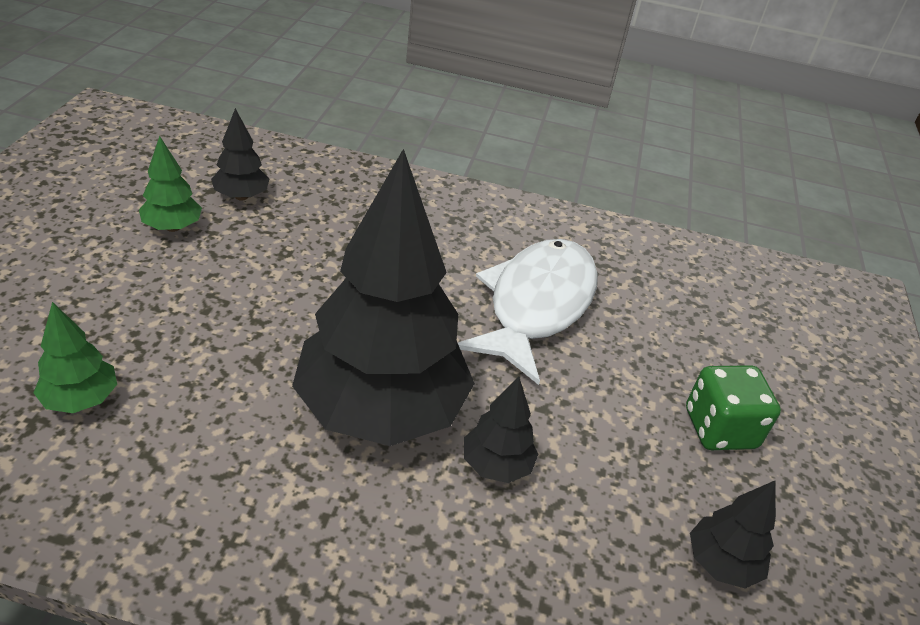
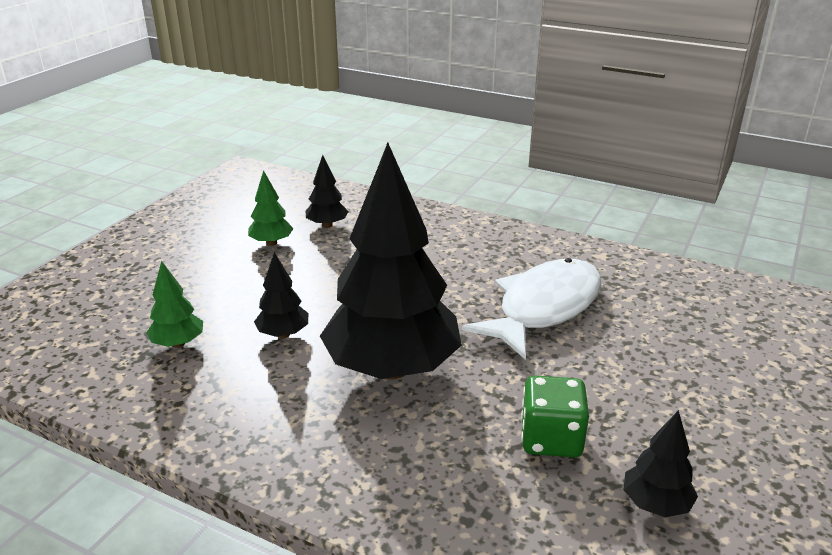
camera: 20 degrees right, 10 degrees down
black tree [464,377,538,483] -> black tree moved to [254,252,308,338]
green dice [686,365,781,450] -> green dice moved to [521,375,589,457]

